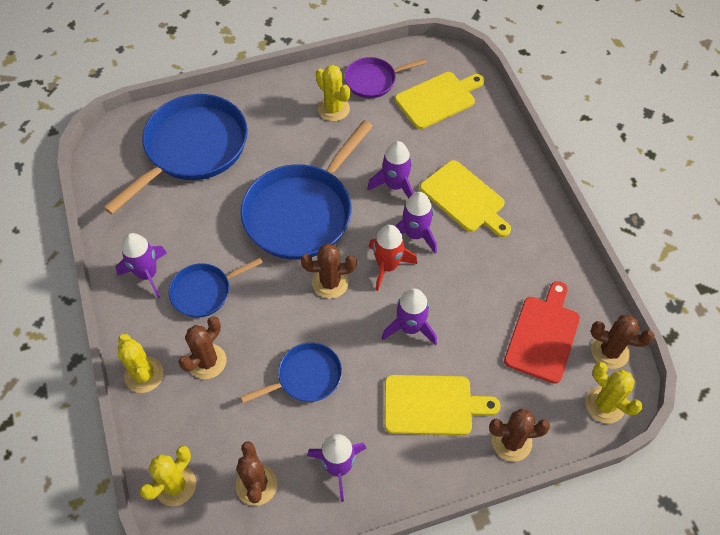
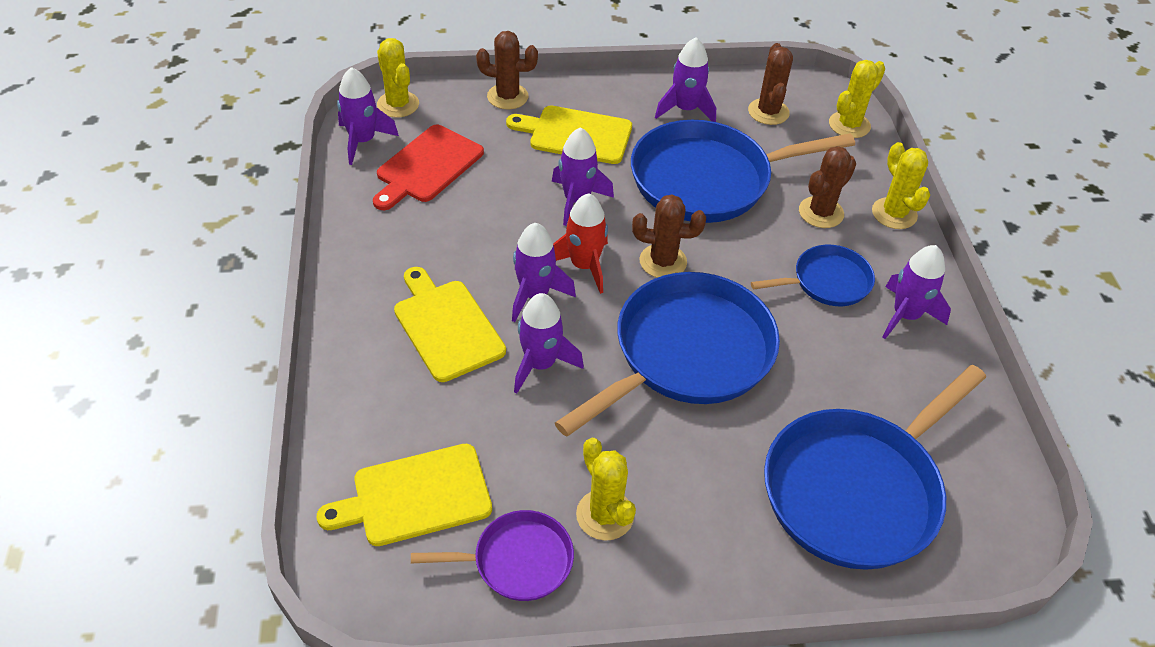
camera: 170 degrees left, 10 degrees down
blue pan [241,342,342,403] -> blue pan [631,120,855,223], size x1.93
brown cactus [591,315,655,369] -> purple rocket [337,67,399,165]

